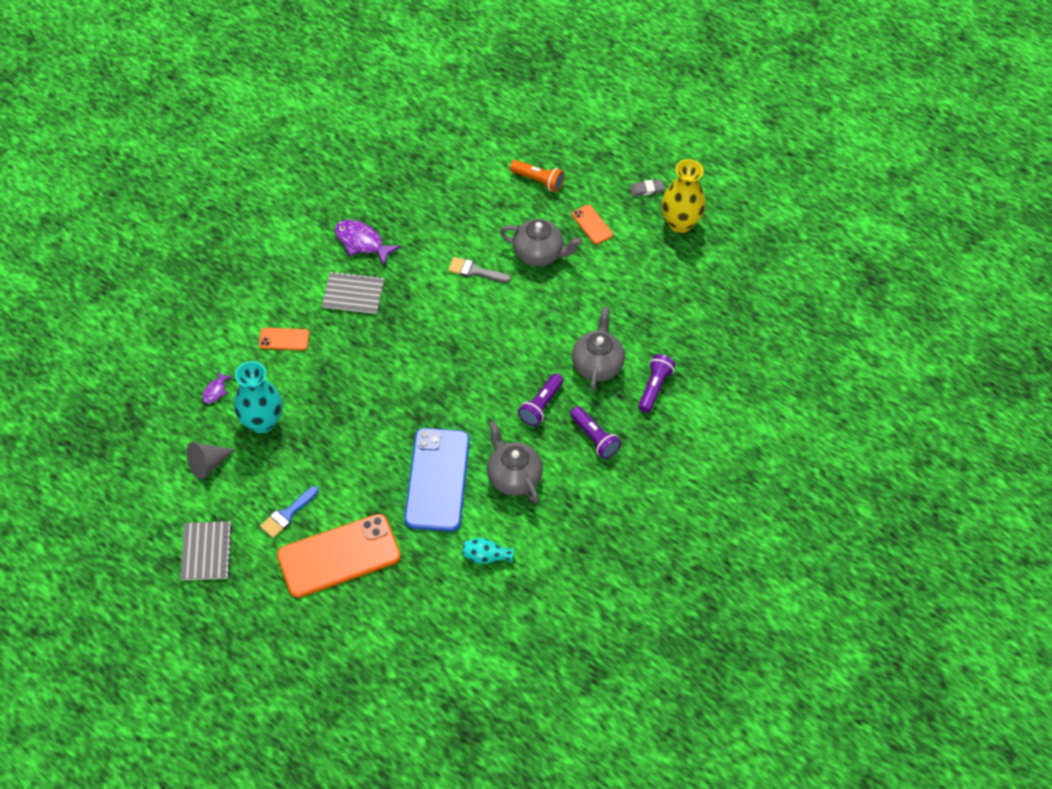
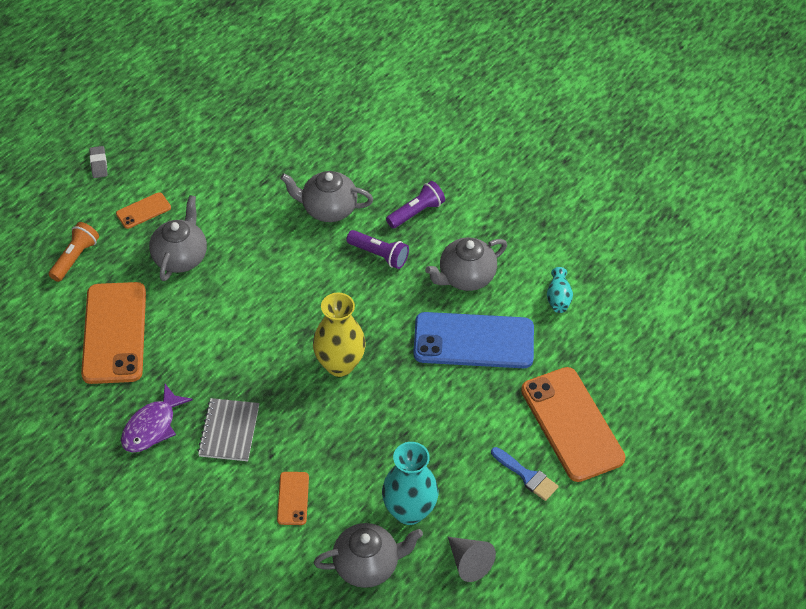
camera: 90 degrees left, 5 degrees down
grey notebook [180,521,233,580] -> none
purple fish [203,371,233,404] -> grey teapot [314,523,423,588]
grey brush [448,257,511,283] -> none
purple flashlight [638,354,676,413] -> none
yellow vase [662,159,706,233] -> yellow vase moved to [313,293,366,377]
none -> orange phone [81,282,146,384]

